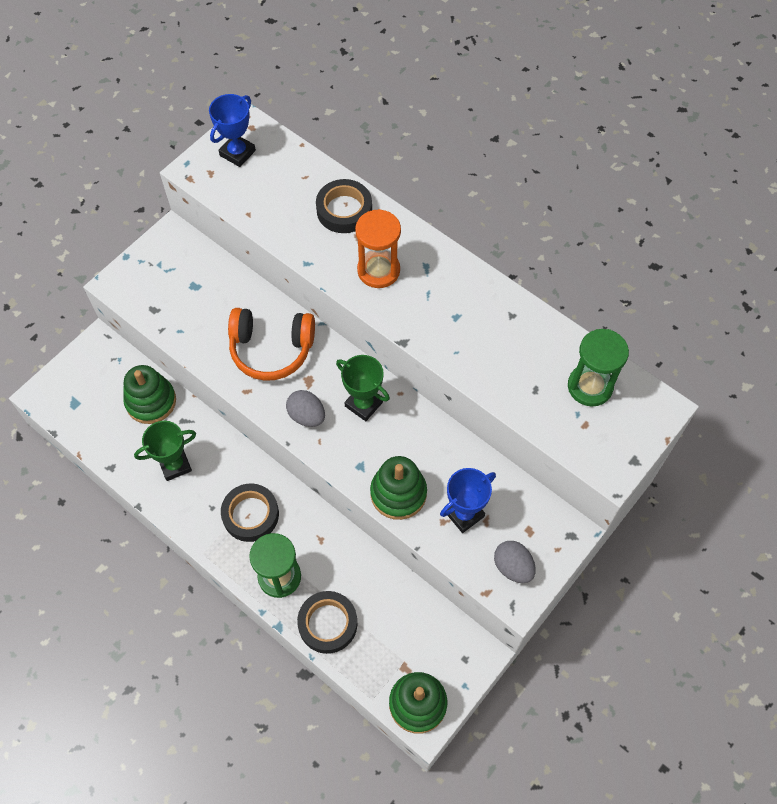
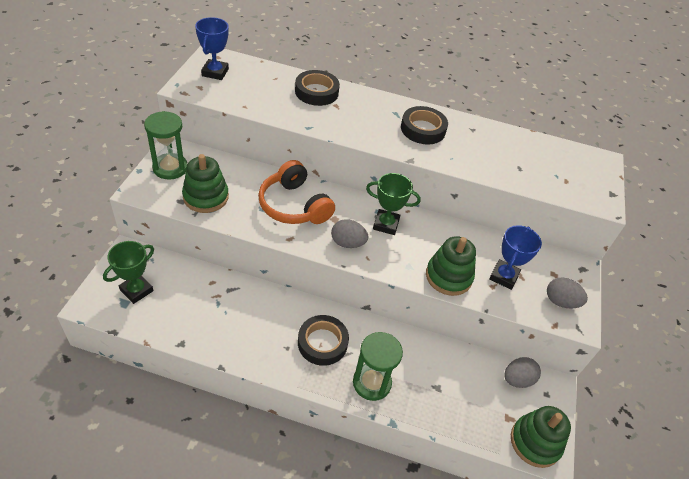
camera: 30 degrees left, 15 degrees down
green stacking toy [123,365,176,424] -> green stacking toy moved to [182,154,229,213]
green trophy [134,421,196,481] -> green trophy moved to [103,241,154,304]
orange headphones [228,308,315,381] -> orange headphones turned 75 degrees clockwise [258,160,335,224]
black tape [297,591,357,654] -> black tape moved to [401,106,448,144]
orange hourglass [355,209,401,288] -> none
green hourglass [568,329,629,406] -> green hourglass moved to [144,111,187,180]
none -> grey egg [504,357,541,388]

